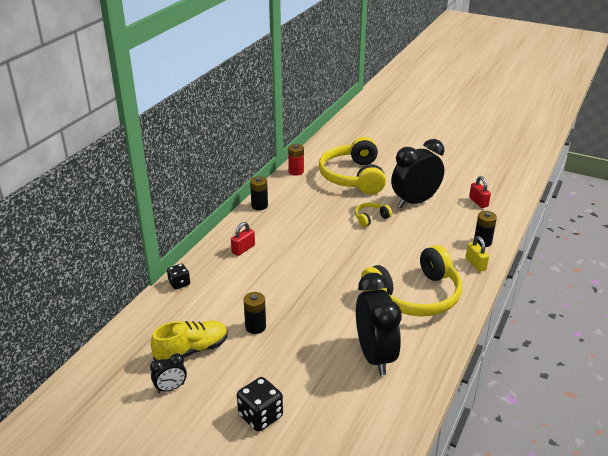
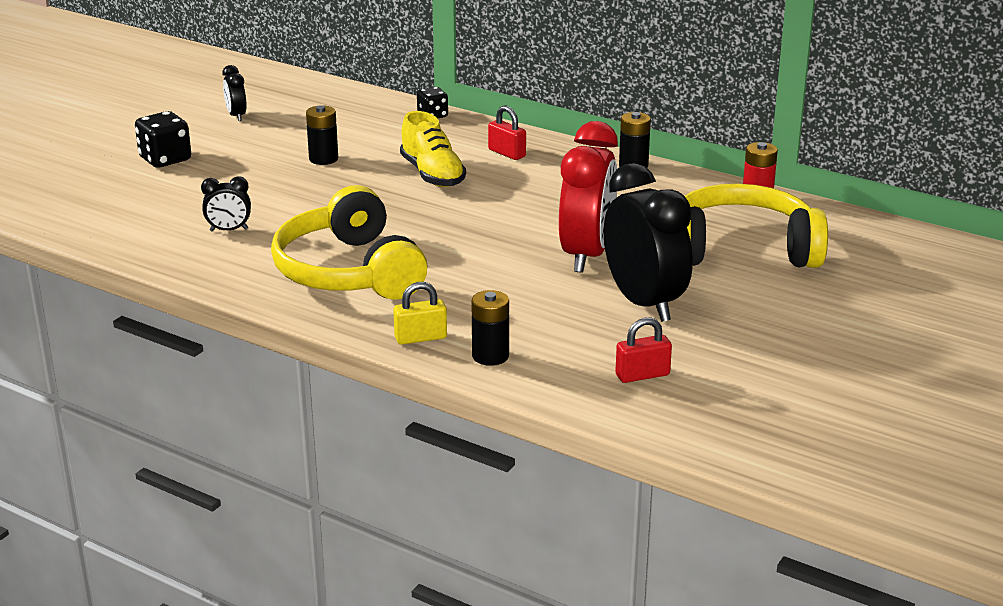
camera: 95 degrees right, 5 degrees down
yellow shoe [151,321,228,361] -> yellow shoe moved to [400,111,466,187]
yellow headphones [355,202,392,227] -> red clock [559,121,618,273]
black clock [356,273,402,375] -> black clock [201,176,251,232], size x0.45

